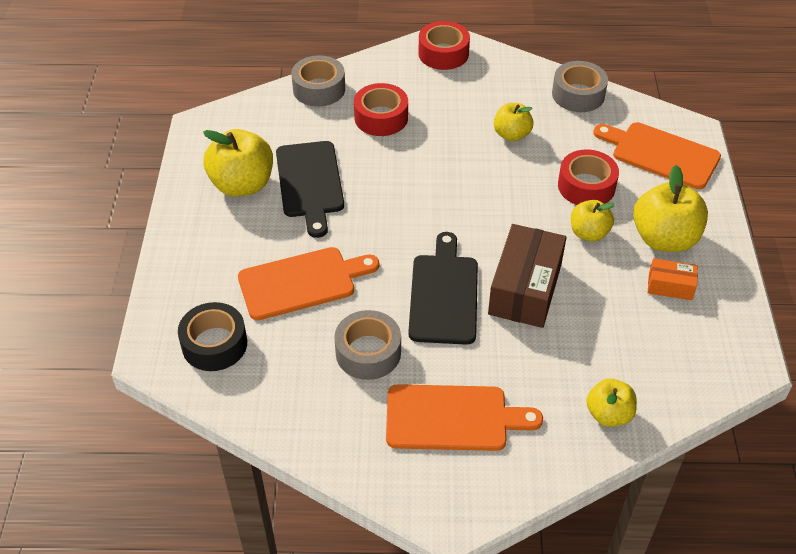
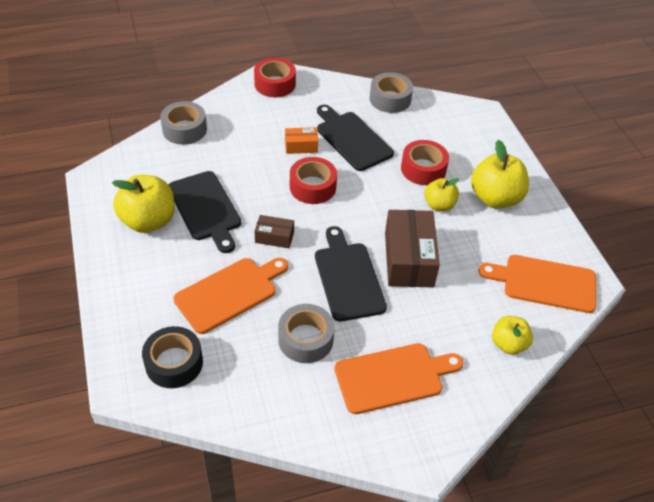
camera: 20 degrees left, 0 degrees up
red tape [354,83,408,136] -> red tape moved to [290,157,337,204]
yellow apple [494,103,534,141] -> black cutting board [317,105,394,171]
orange cutting board [593,122,721,189] -> orange cutting board moved to [479,255,596,313]
orange box [648,258,698,300] -> orange box moved to [285,127,318,154]
none -> brown box [254,215,294,248]

